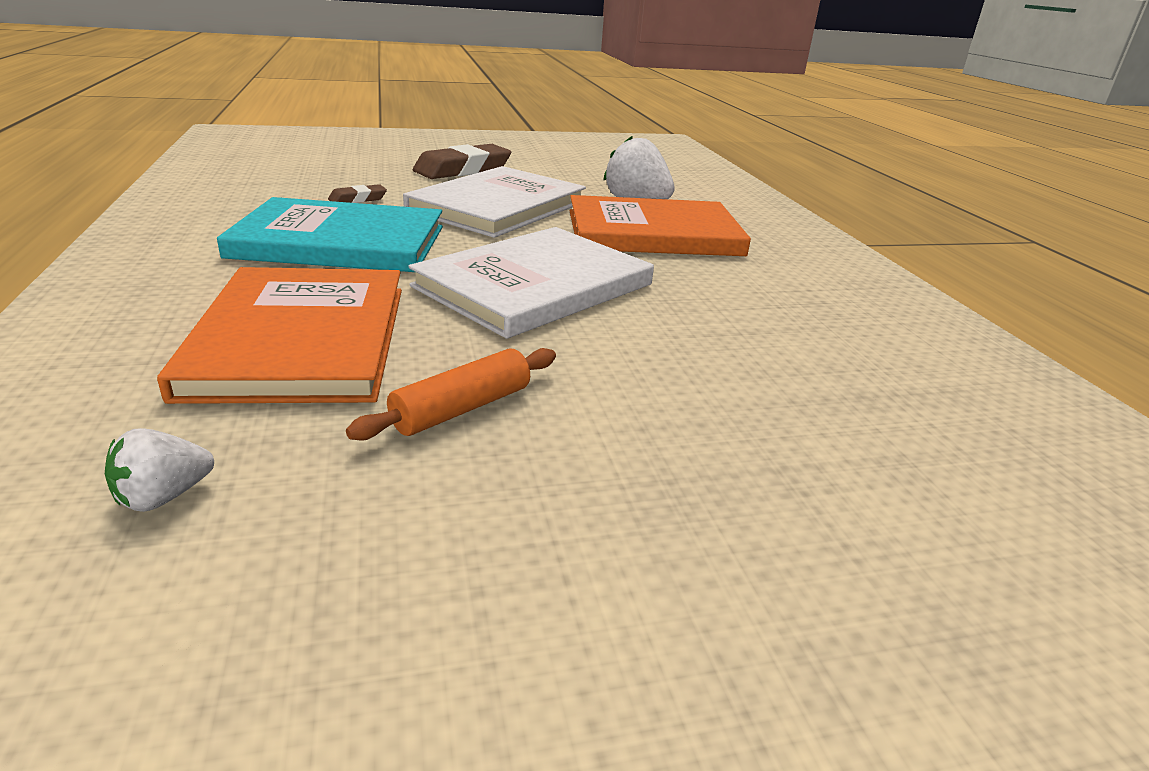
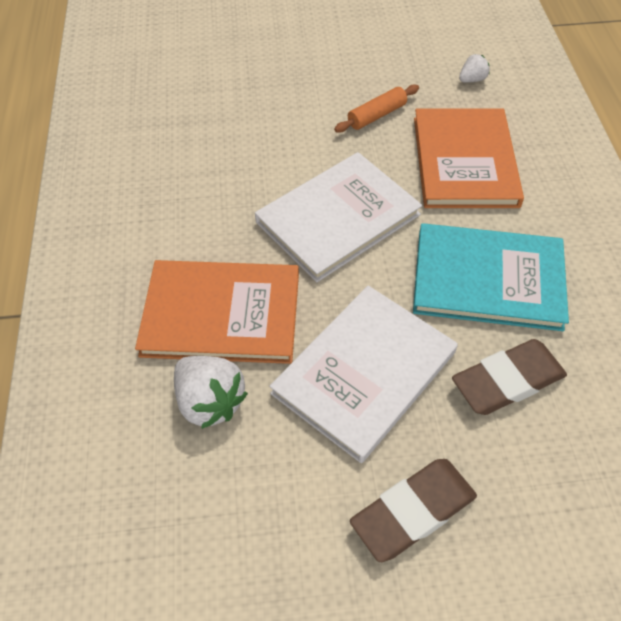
camera: 170 degrees left, 25 degrees up
brown eraser [328,184,387,203] -> brown eraser [452,339,567,415], size x2.06

